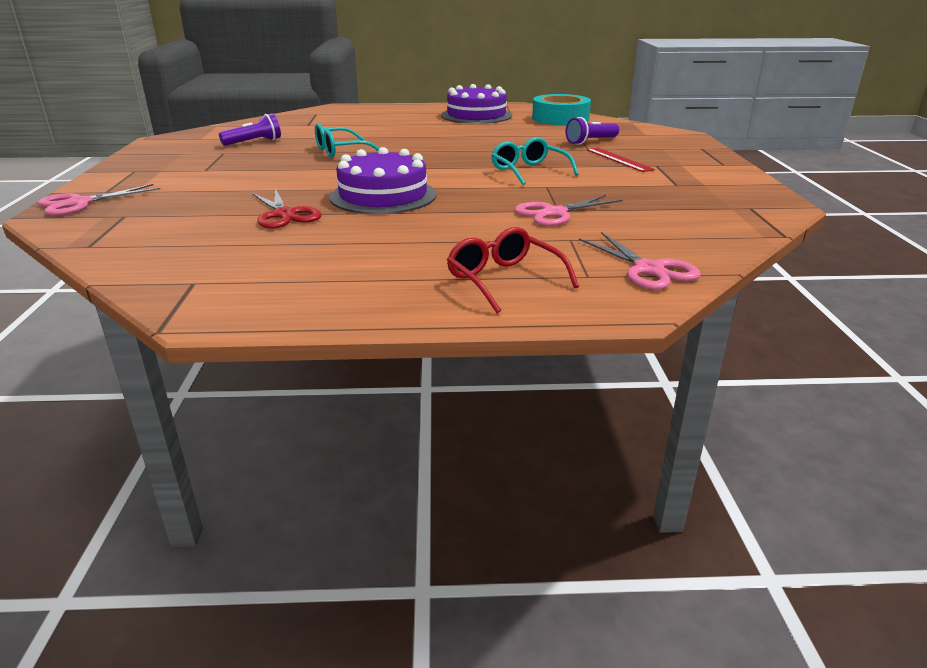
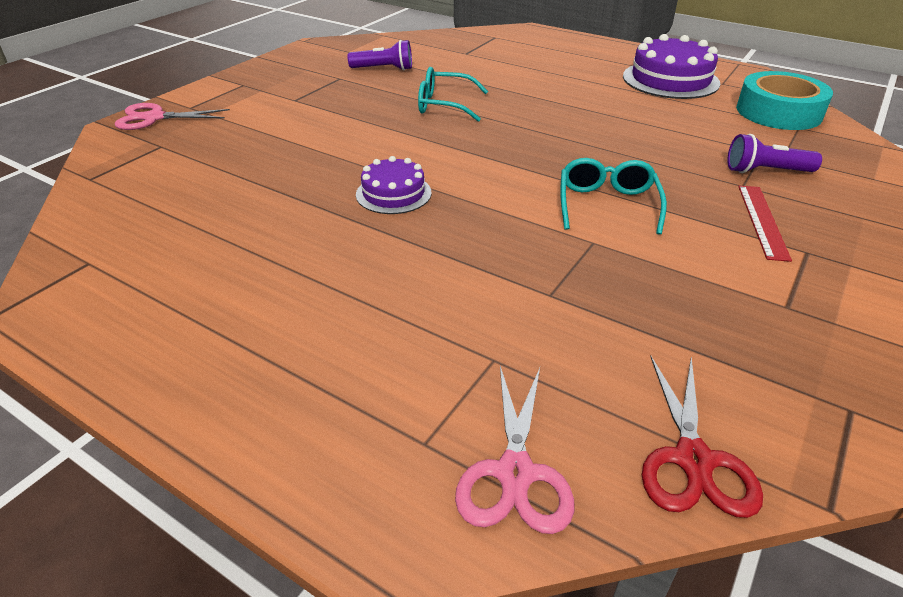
camera: 35 degrees right, 10 degrees up
red scissors [252,189,321,229] -> red scissors moved to [642,356,763,518]
purple cake [329,147,437,214] -> purple cake [356,156,432,214], size x0.59
red glasses [447,227,579,313] -> none
pink scissors [514,195,622,226] -> none

